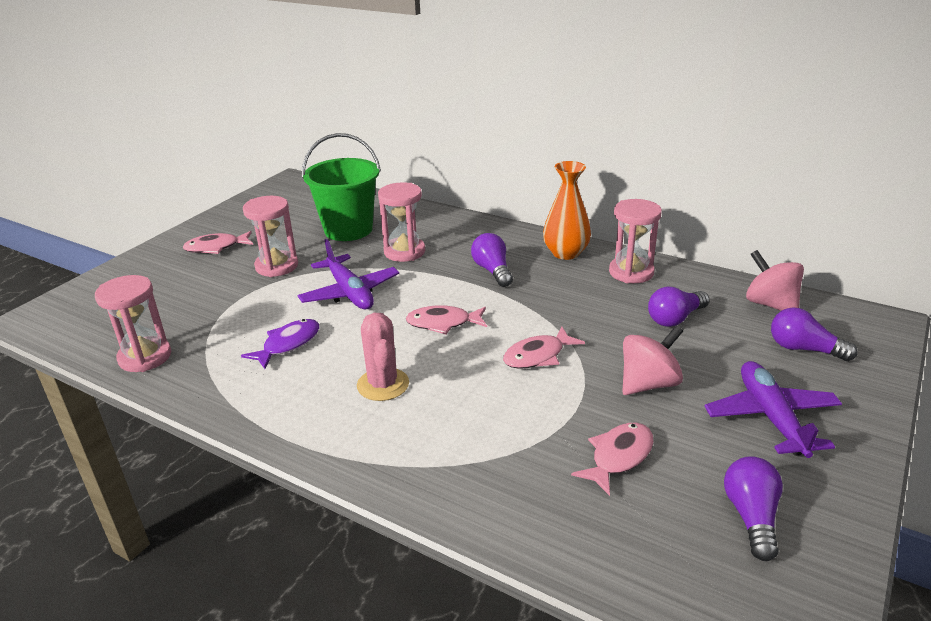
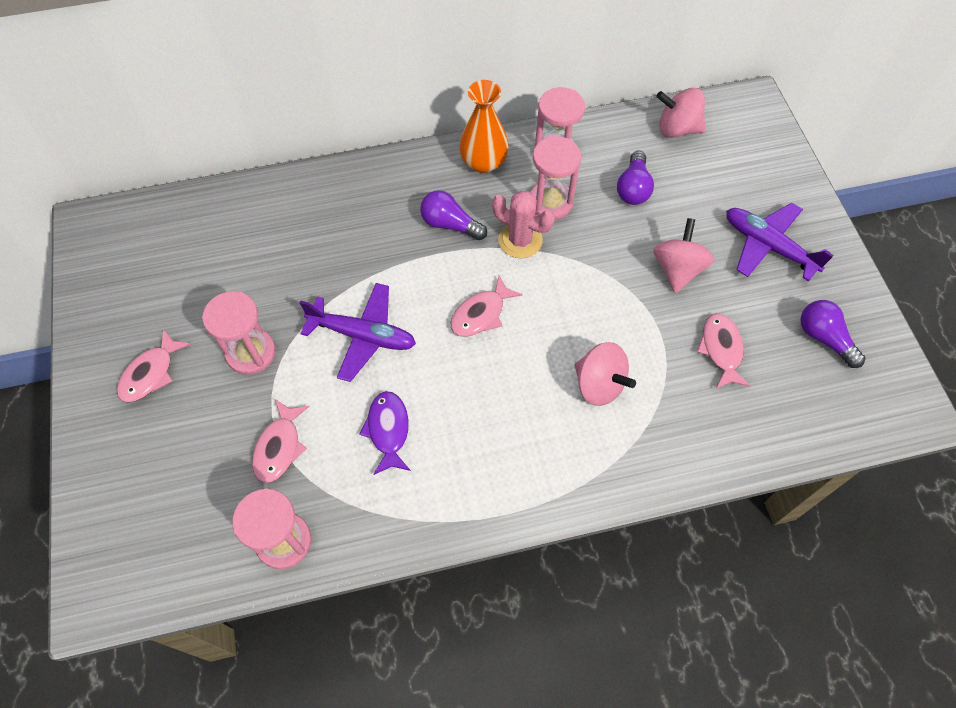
camera: 45 degrees left, 30 degrees up
green bucket [302,133,381,241] -> none
pink cactus [357,313,409,401] -> pink cactus moved to [492,191,555,258]
pink hourglass [378,182,425,262] -> pink hourglass moved to [530,136,581,220]
pink fish [503,327,585,369] -> pink fish moved to [252,400,309,483]
purple light bulb [771,308,858,361] -> none
none -> pink spinning top [574,342,636,406]

